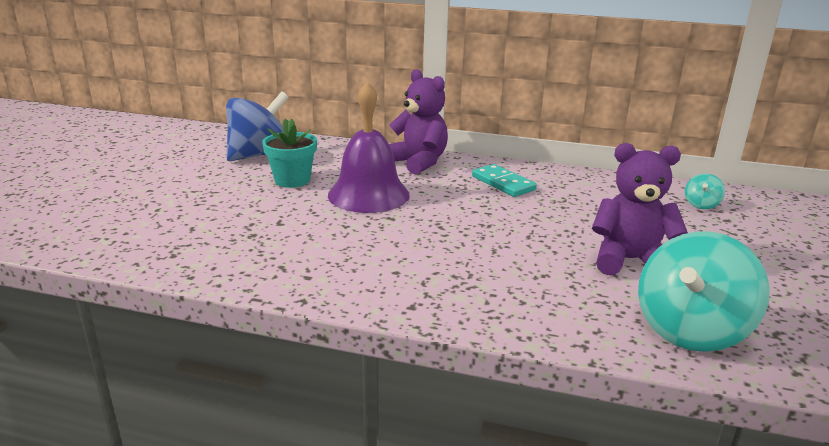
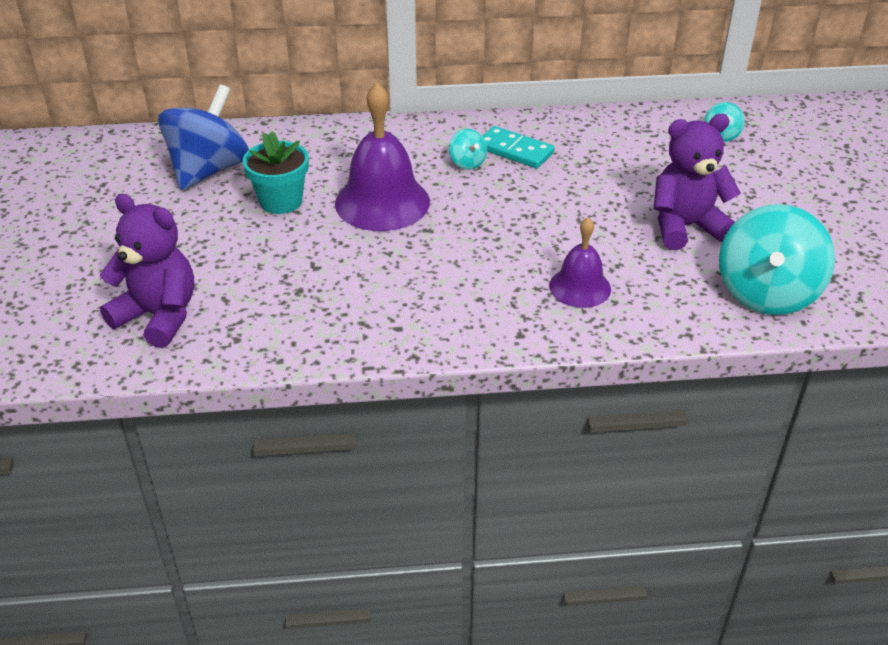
camera: 20 degrees left, 15 degrees up
purple teddy bear [389,69,448,175] -> purple teddy bear moved to [100,194,195,348]
none -> turquoise spinning top [449,129,487,170]
none -> purple bell [549,217,611,308]

